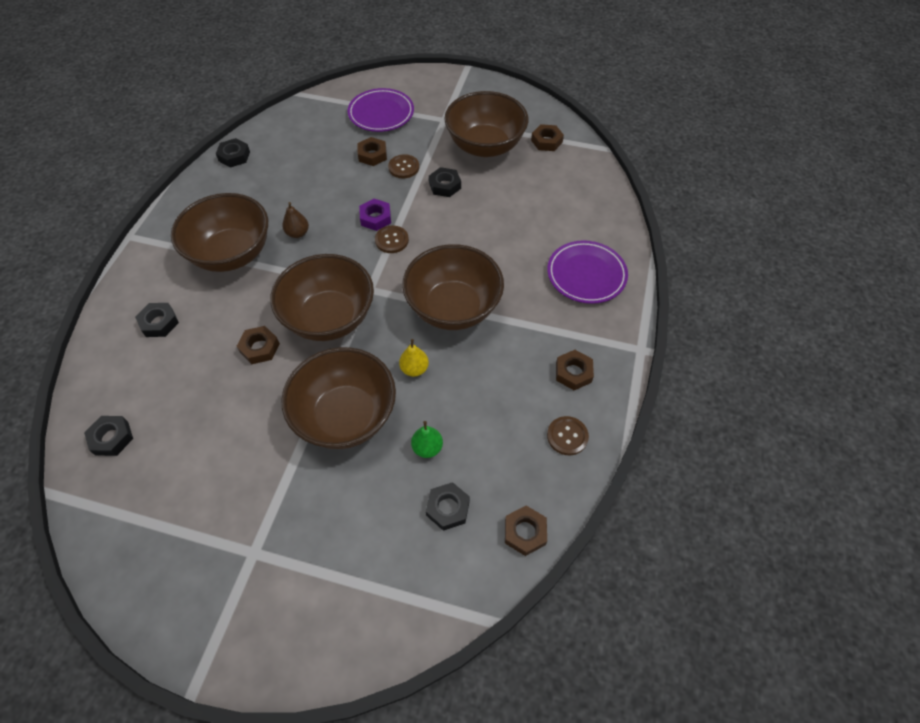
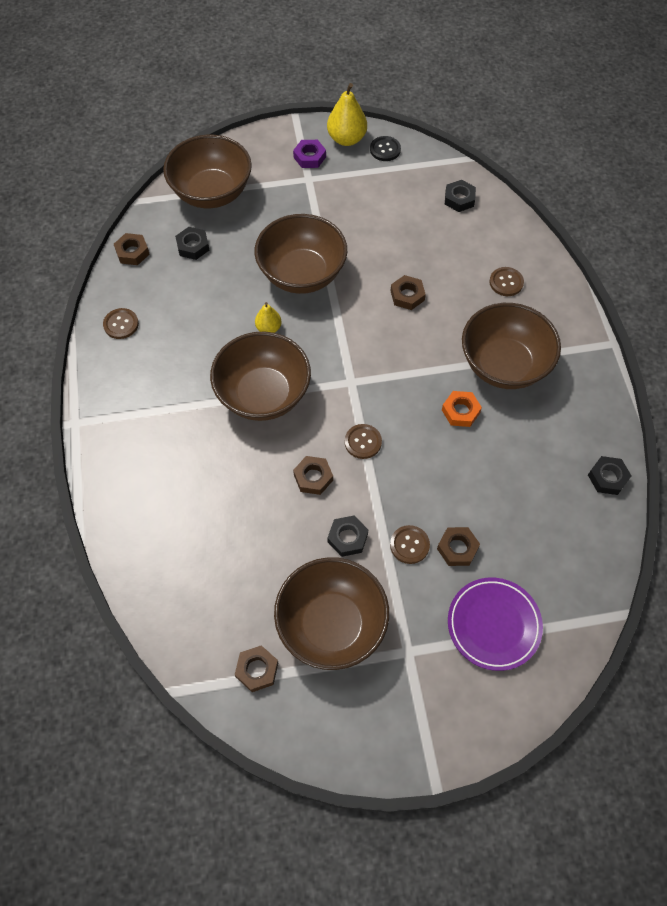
camera: 155 degrees right, 5 degrees up
black nut [135,303,179,337] -> brown button [489,267,524,296]
brown bowl [270,254,374,341] -> brown bowl moved to [163,135,252,208]
brown pear [282,202,309,238] -> orange nut [442,391,482,427]
purple nut [359,199,391,231] -> purple nut moved to [293,140,326,168]
green pear [411,421,443,458] -> none
purple plate [547,240,628,304] -> none
brown nut [556,350,594,390] -> brown nut moved to [293,456,333,495]
none -> yellow pear [327,83,367,146]
none -> black button [370,136,401,161]

